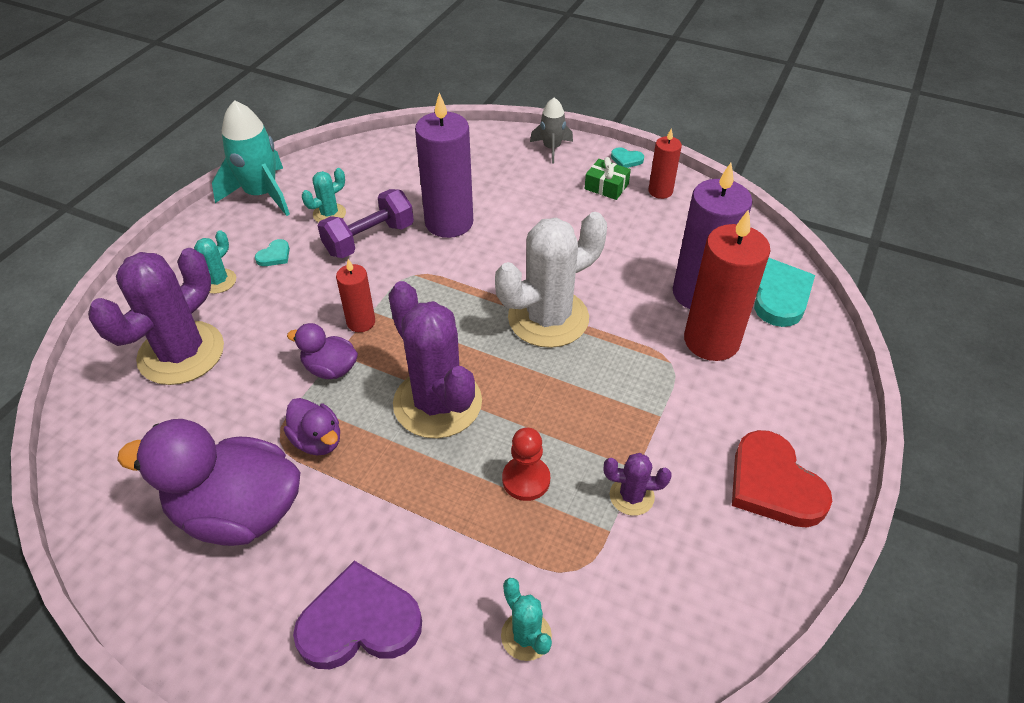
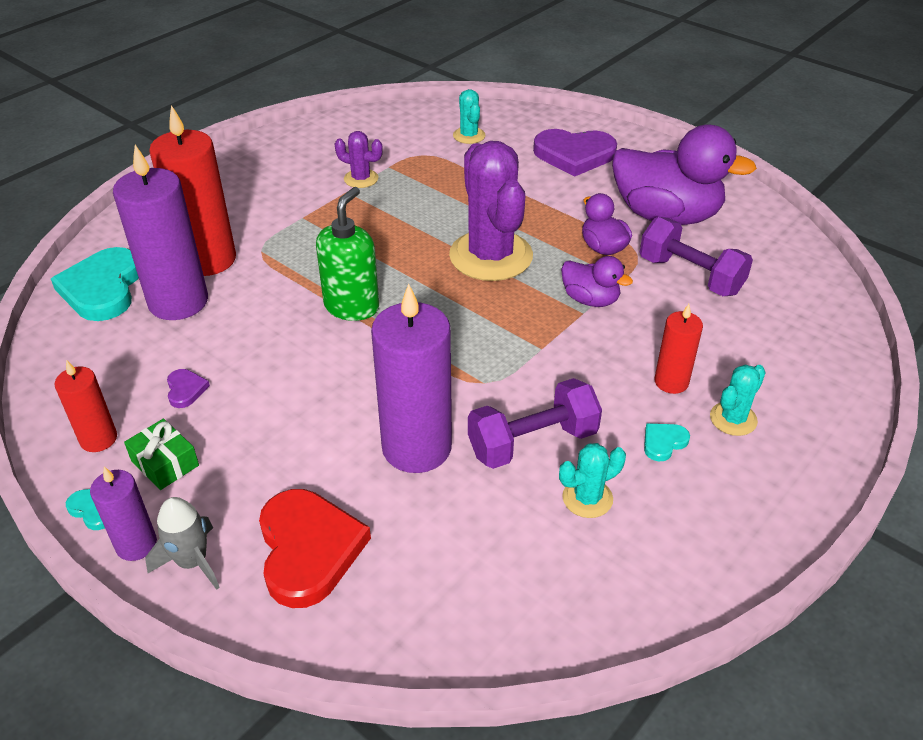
camera: 165 degrees left, 5 degrees down
purple cactus [88,248,224,385] -> none
turquoise rocket [212,100,290,216] -> none
red candle [336,259,375,332] -> red candle moved to [655,304,703,394]
white cactus [495,212,607,348] -> green soap dispenser [316,187,379,321]
red pawn [502,428,550,501] -> none
red heart [732,430,832,528] -> red heart moved to [259,489,371,608]
none -> purple candle [90,467,157,561]
none -> purple heart [167,369,210,408]
none -> purple dumbbell [640,217,753,296]

